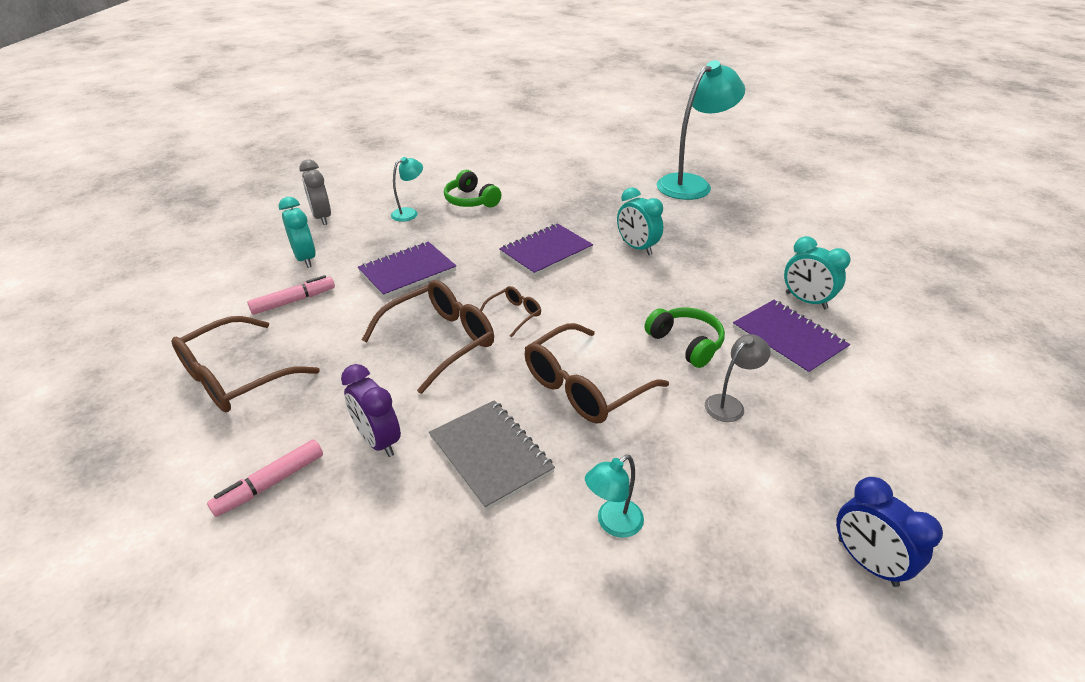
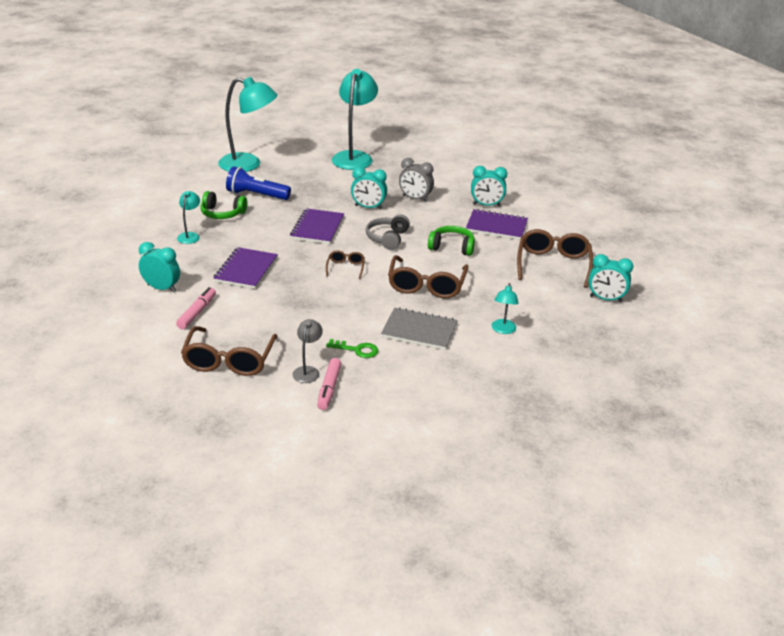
camera: 40 degrees left, 5 degrees down
grey clock [299,159,331,225] -> grey clock moved to [399,158,434,202]
purple clock [341,364,401,457] -> green key [326,339,378,358]
brown glasses [362,280,494,394] -> brown glasses moved to [517,229,593,288]
grey lamp [705,334,771,422] -> grey lamp moved to [292,319,323,383]
blue clock [836,477,943,587] -> turquoise clock [588,254,633,302]
none -> turquoise lamp [218,77,277,172]
none -> blue flashlight [226,166,291,200]
none -> grey headphones [366,214,410,250]

